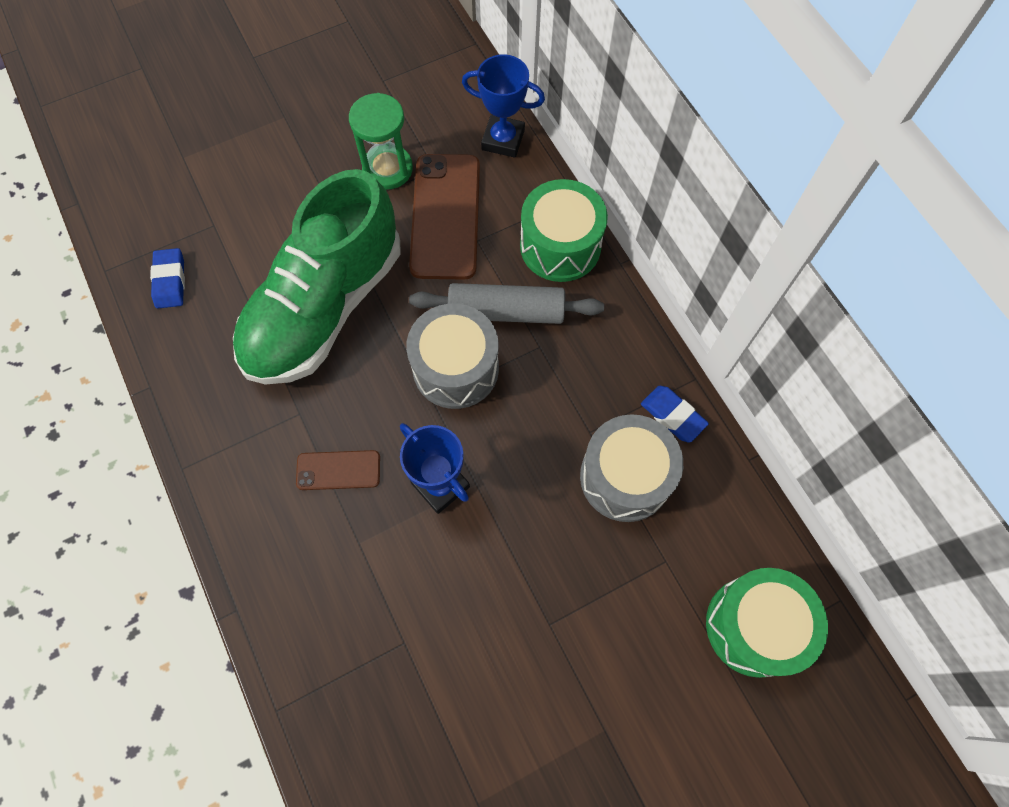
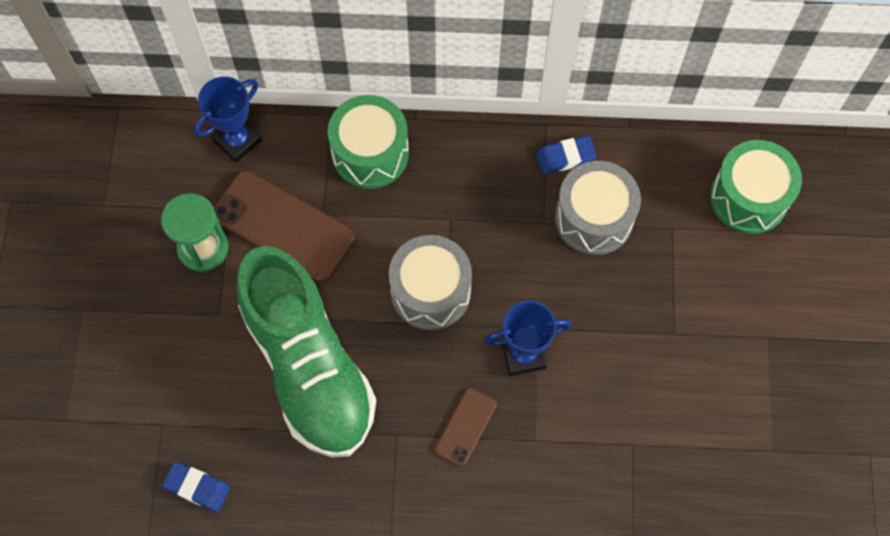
camera: 60 degrees left, 0 degrees up
grey rolling pin [409,283,604,324] -> none

